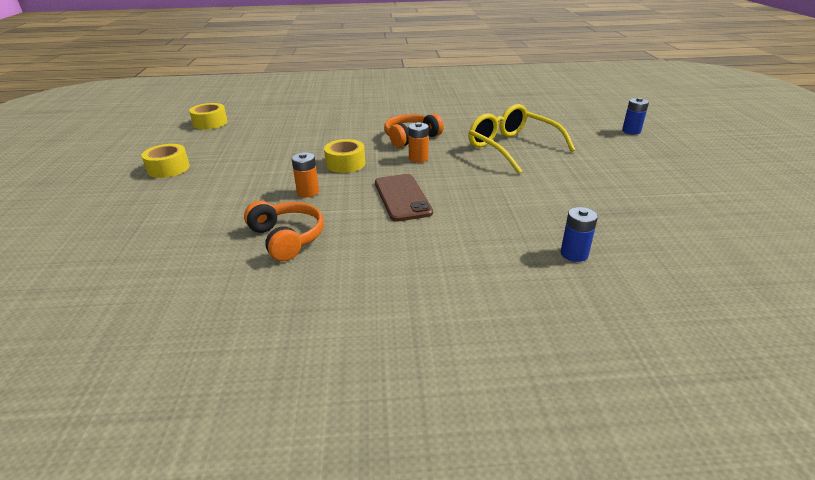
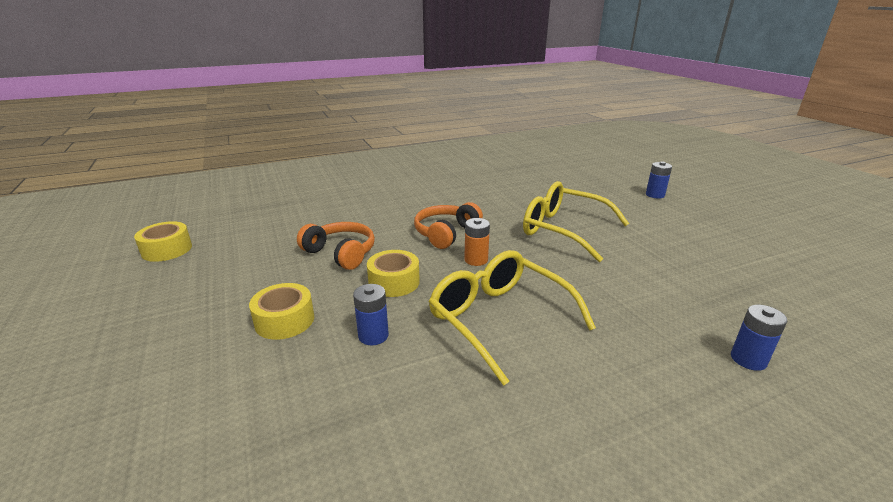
camera: 20 degrees left, 5 degrees down
yellow tape [141,144,190,178] -> yellow tape moved to [249,283,314,340]
orange headphones [244,201,324,261] -> orange headphones moved to [297,222,375,270]
orange battery [292,152,319,197] -> blue battery [353,284,389,345]
brown phone [375,174,433,222] -> yellow glasses [429,250,596,386]

